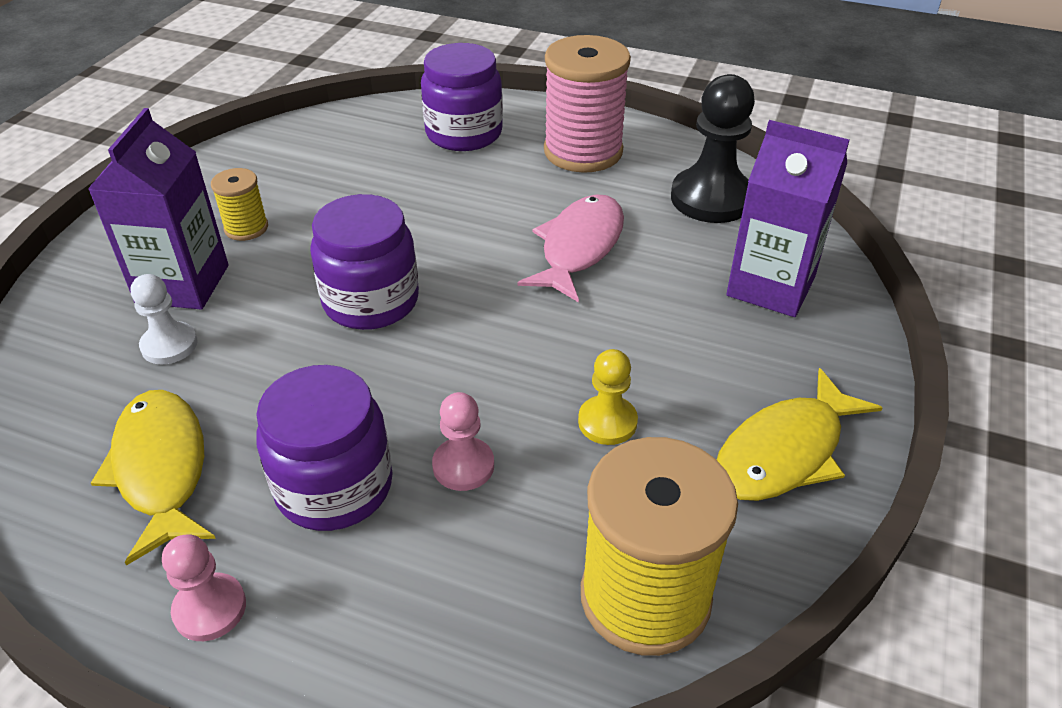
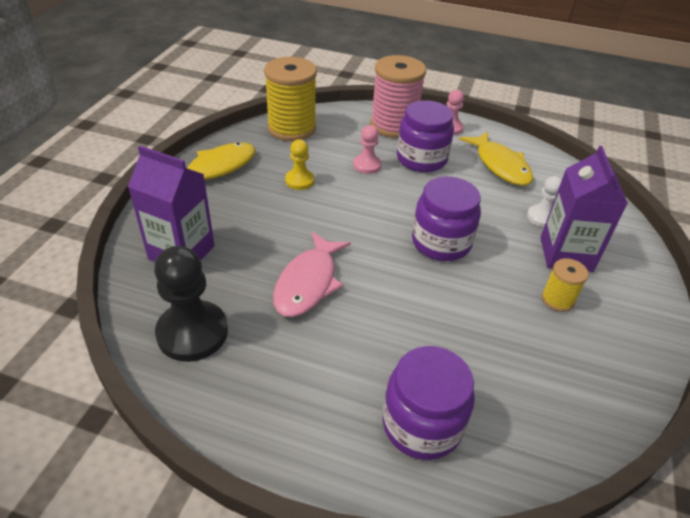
camera: 175 degrees right, 0 degrees up
pink spool [544,35,631,173] -> pink spool moved to [370,55,426,138]

